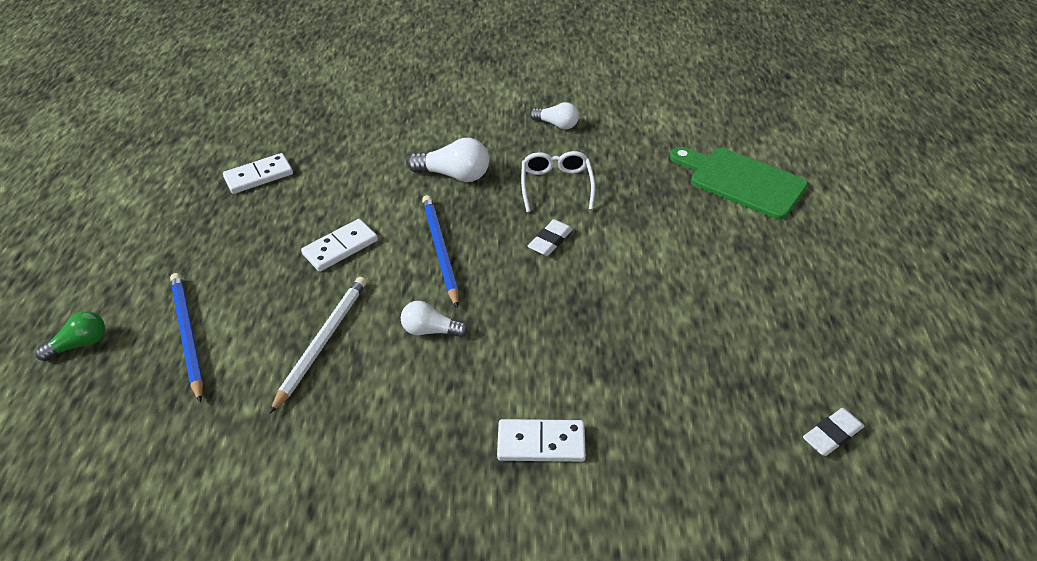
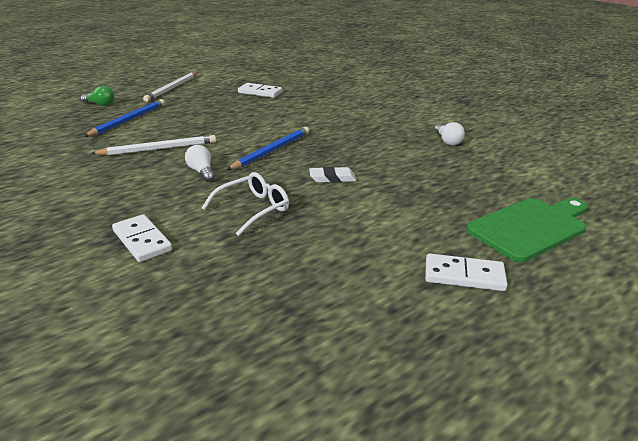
camera: 50 degrees right, 15 degrees down
white domino [301,219,378,272] -> white domino moved to [425,253,508,291]
white light bulb [407,138,489,182] -> none
white glasses [521,151,595,212] -> white glasses moved to [202,172,289,236]
green cutting board [670,147,808,220] -> green cutting board turned 60 degrees clockwise [466,198,588,262]
white eraser [803,408,864,456] -> none
none -> white pencil [143,72,197,102]

